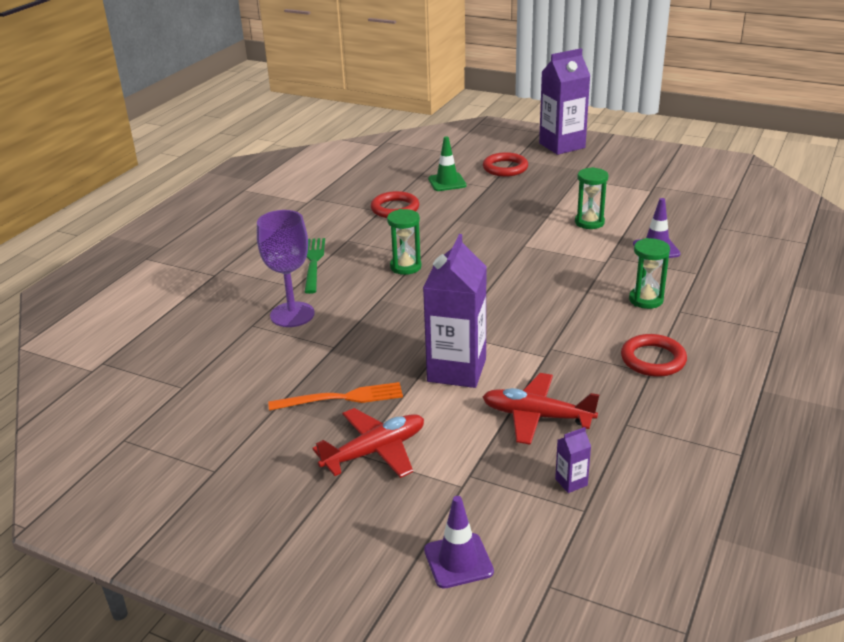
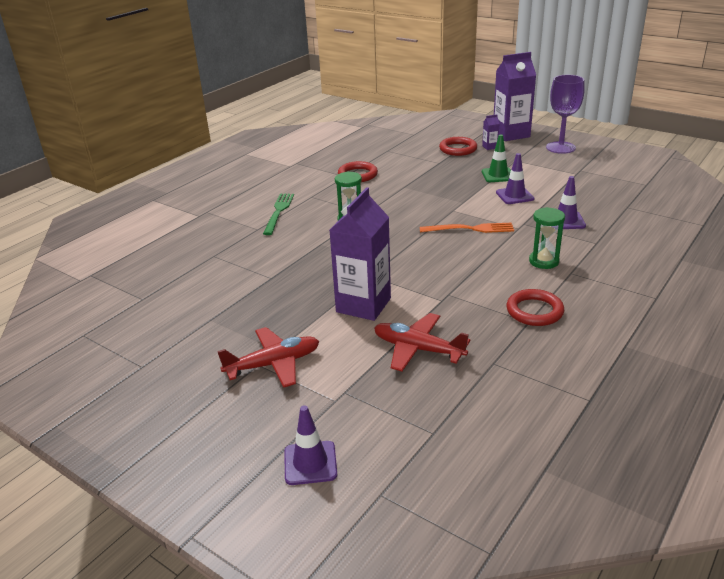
camera: 10 degrees right, 0 degrees up
purple goblet [257,210,315,327] -> purple goblet moved to [546,75,584,154]
orange fork [268,382,403,411] -> orange fork moved to [419,223,514,233]
green traffic cone [428,136,467,191] -> green traffic cone moved to [482,135,511,182]
purple carton [555,427,591,493] -> purple carton moved to [482,114,499,150]
green hourglass [575,167,609,229] -> purple traffic cone [496,153,534,204]

